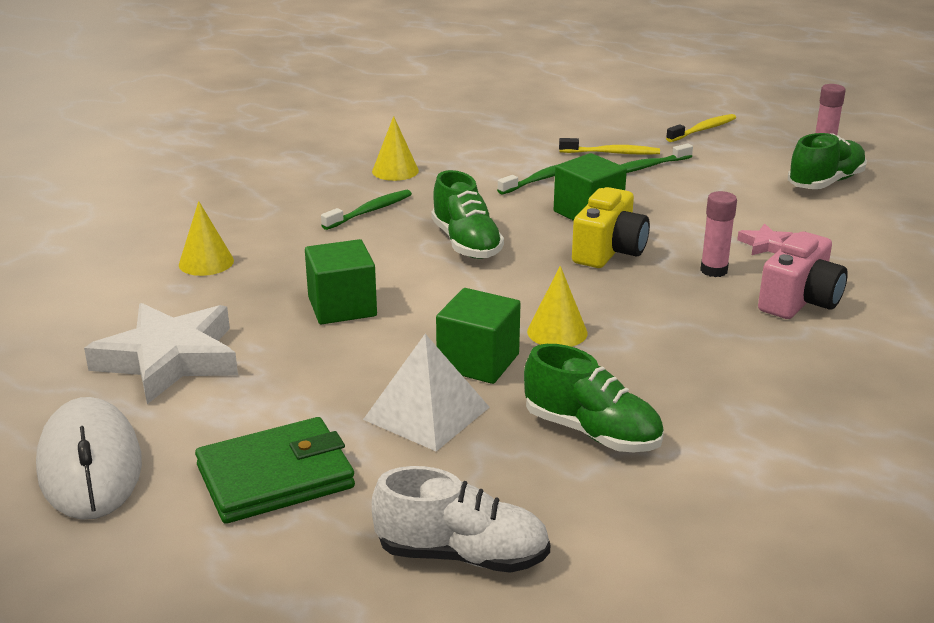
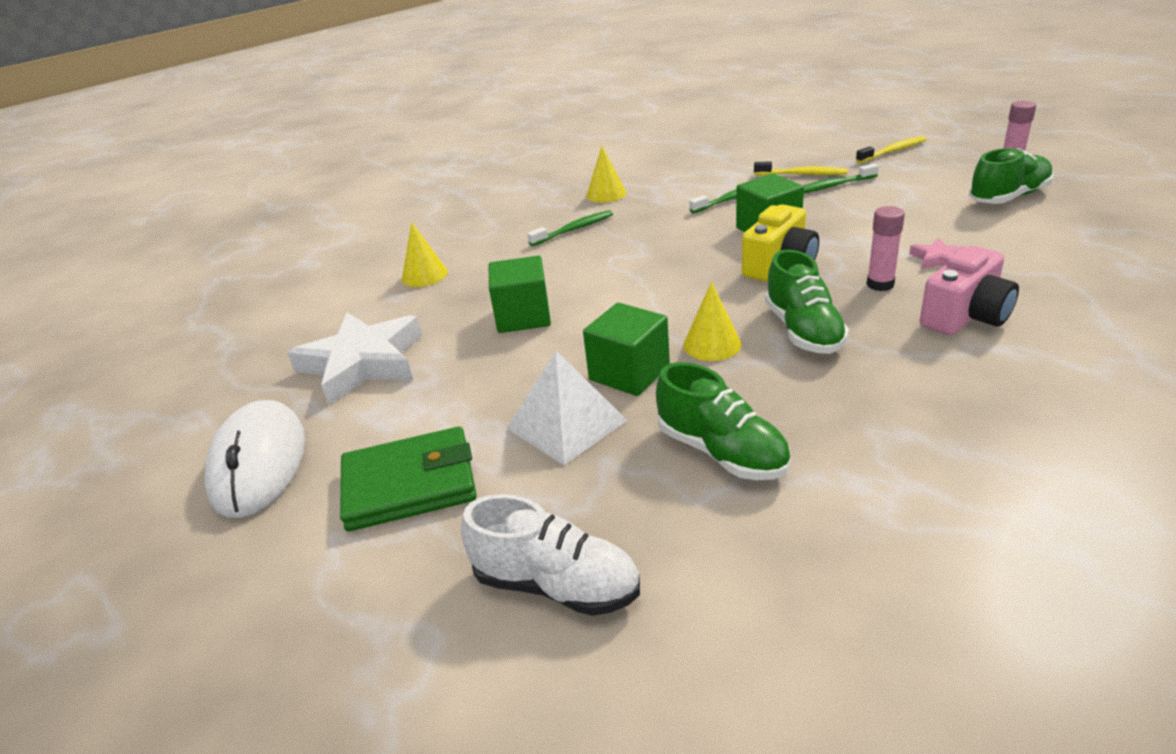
camera: 15 degrees right, 5 degrees up
green shoe [431,170,504,259] -> green shoe moved to [765,250,849,354]

